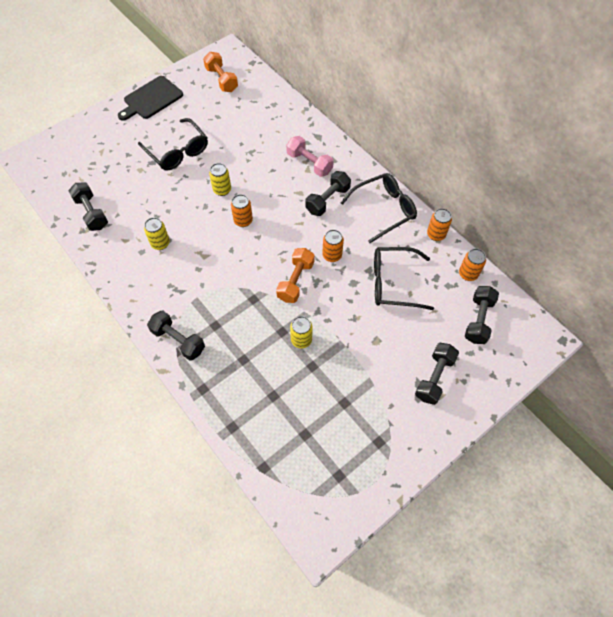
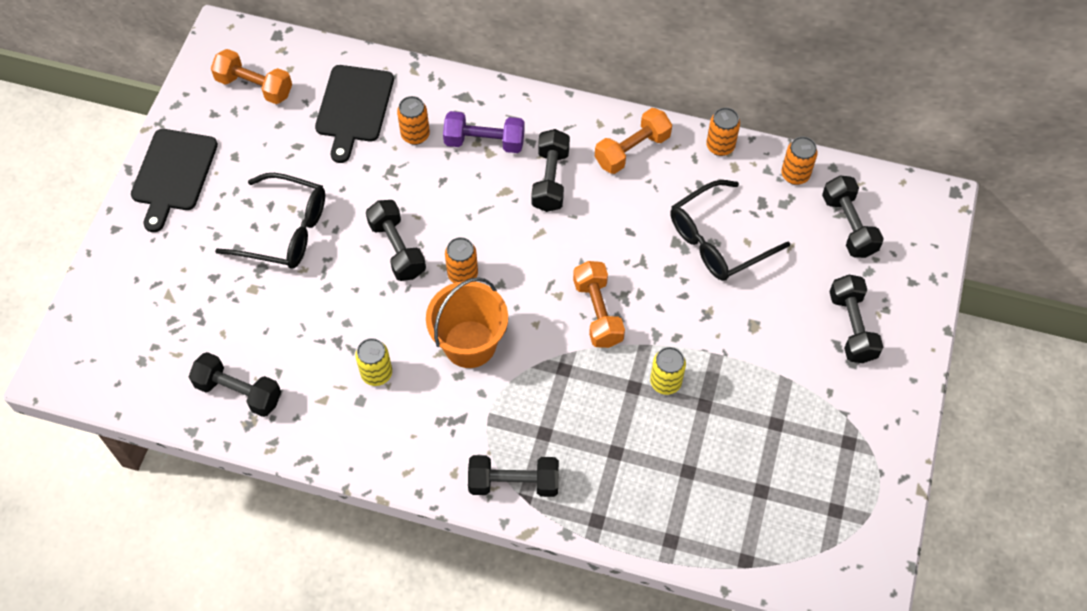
camera: 35 degrees left, 0 degrees up
yellow can [209,163,231,196] -> black dumbbell [366,200,426,281]
pink dumbbell [286,136,334,177] -> purple dumbbell [443,111,525,153]
orange can [322,230,344,262] -> orange can moved to [397,96,430,145]
black glasses [341,173,417,243] -> orange dumbbell [595,108,672,174]
none -> black cutting board [315,65,394,163]
none -> orange bucket [426,277,508,368]

